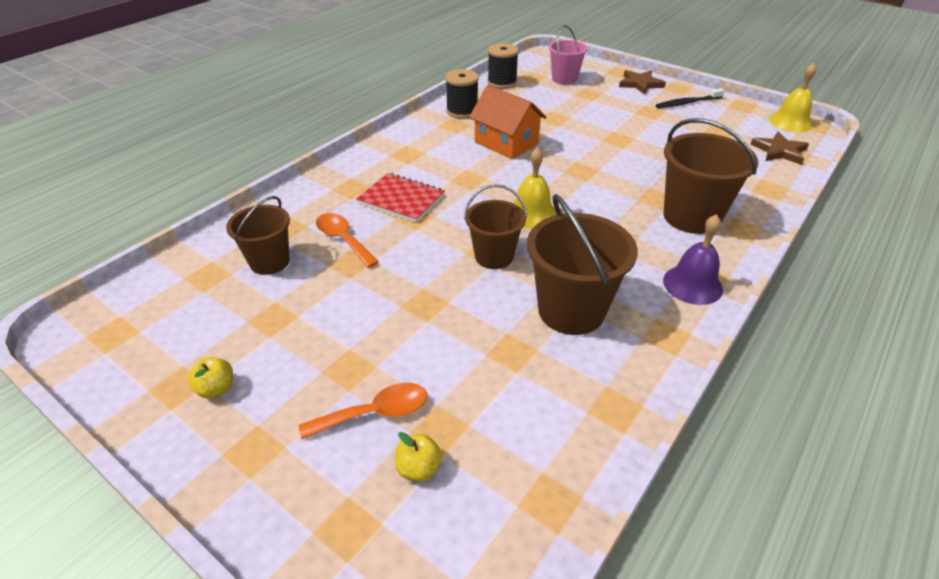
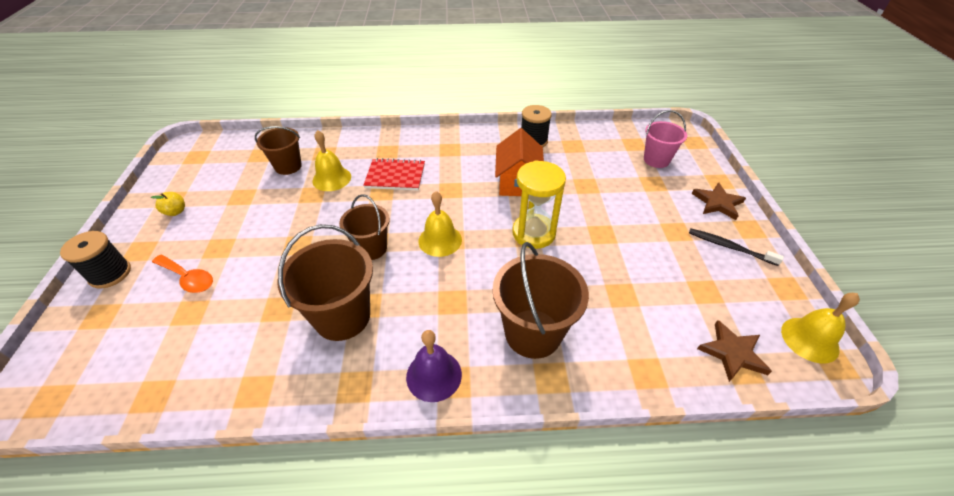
camera: 50 degrees right, 5 degrees up
orange spoon [316,213,379,268] -> yellow bell [313,130,351,191]
red notebook [357,173,445,223] -> red notebook turned 75 degrees counterclockwise [363,158,425,190]
yellow apple [395,432,442,482] -> none
black spool [487,43,519,89] -> black spool moved to [60,231,131,289]
none -> yellow hourglass [512,160,566,249]

